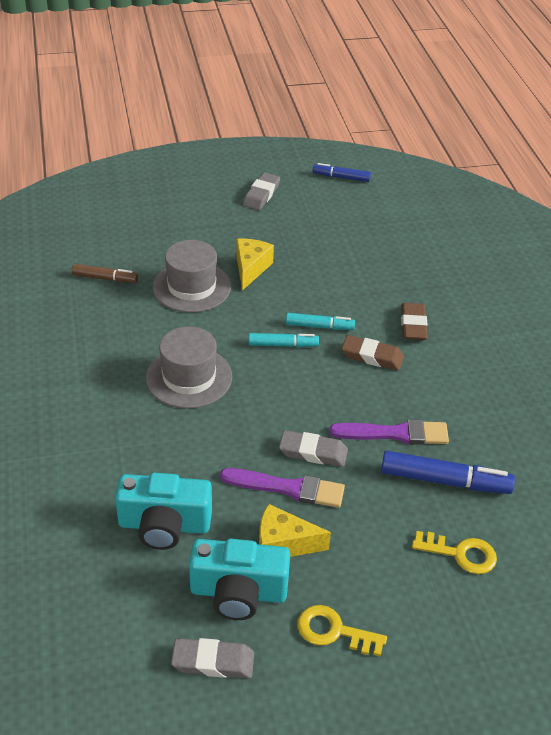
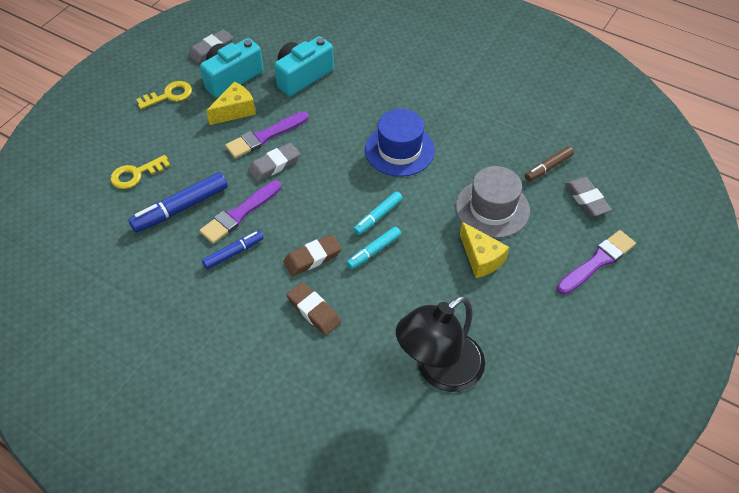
camera: 135 degrees right, 10 degrees up
grey hat [146,326,232,408] -> blue hat [365,109,435,177]
grey eraser [243,172,280,210] -> grey eraser moved to [565,177,612,217]
blue marker [313,163,371,182] -> blue marker moved to [202,231,263,270]
none -> black lamp [396,296,485,392]
none -> purple brush [557,230,636,295]

